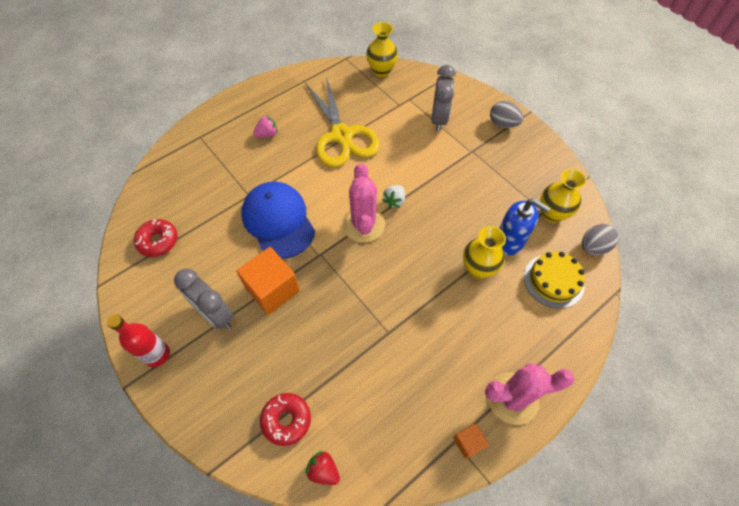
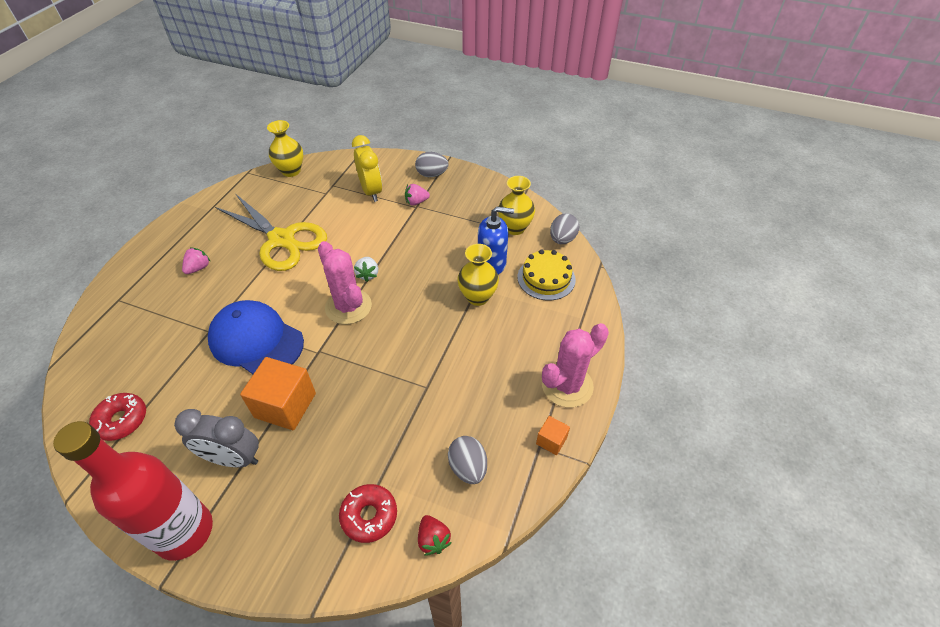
camera: 30 degrees left, 10 degrees down
red bottle [107,314,170,367] -> red bottle [53,421,213,561], size x1.77
red strawberry [305,451,340,485] -> red strawberry turned 120 degrees counterclockwise [418,515,452,556]
grey clock [431,65,456,132] -> yellow clock [352,135,382,202]
none -> pink strawberry [405,184,430,206]
none -> grey egg [448,436,487,484]

